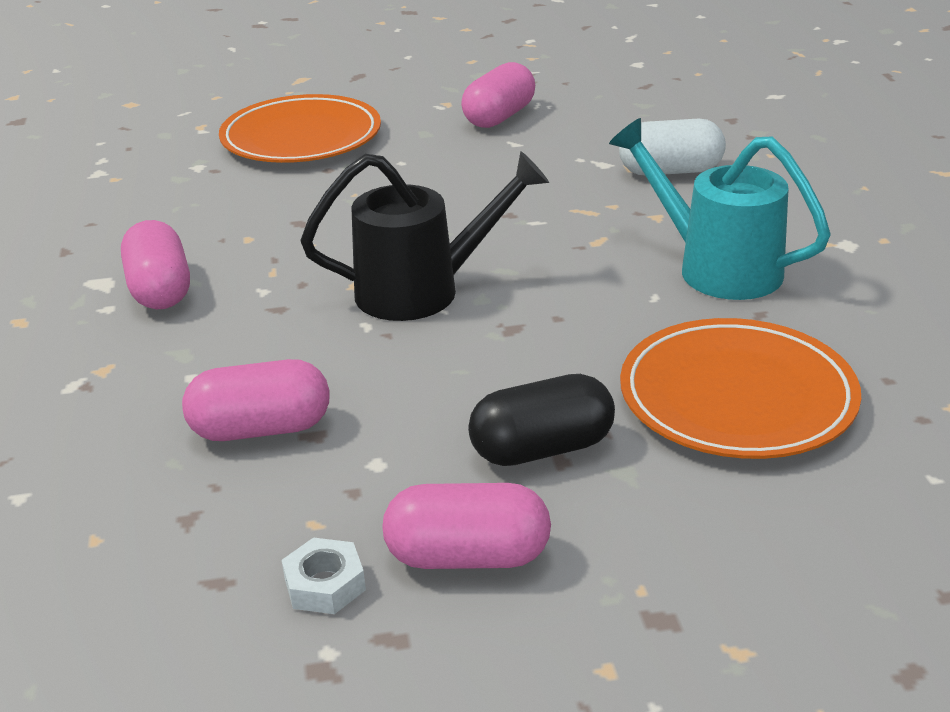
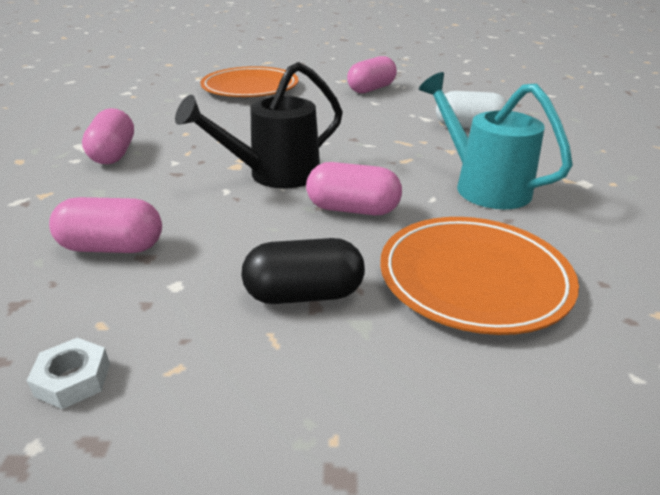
camera: 10 degrees right, 0 degrees up
black watering can [300,151,549,321] -> black watering can turned 150 degrees clockwise [175,62,343,188]
pink capsule [382,483,551,569] -> pink capsule moved to [306,162,402,215]

